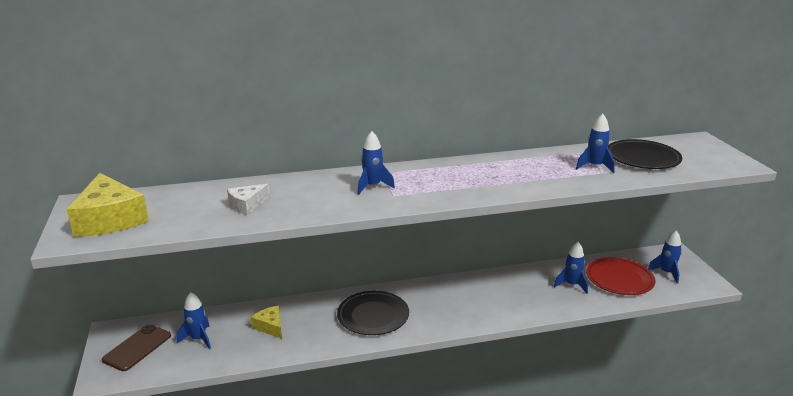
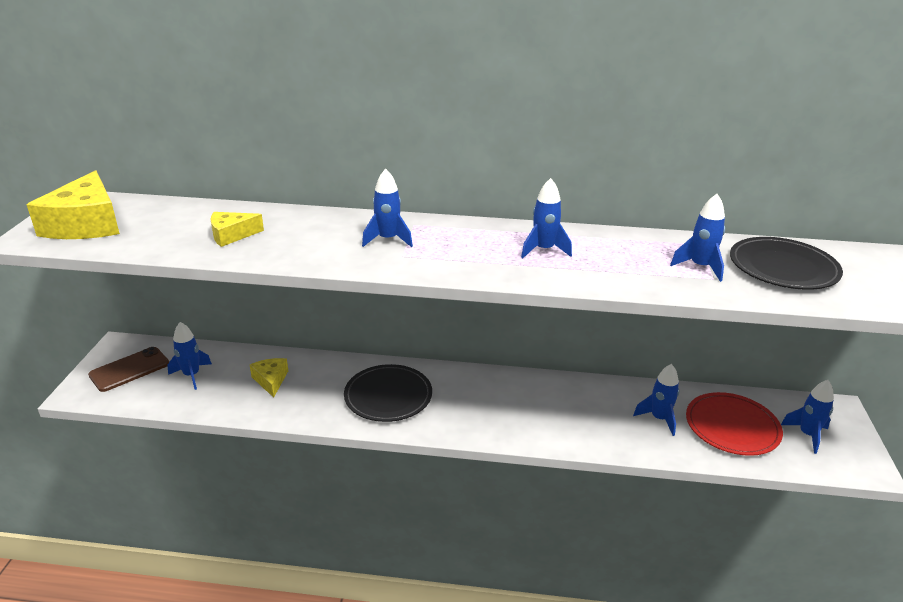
camera: 20 degrees right, 5 degrees up
white cheese [227,184,270,215] -> yellow cheese [211,212,264,247]
none -> blue rocket [521,178,572,258]

